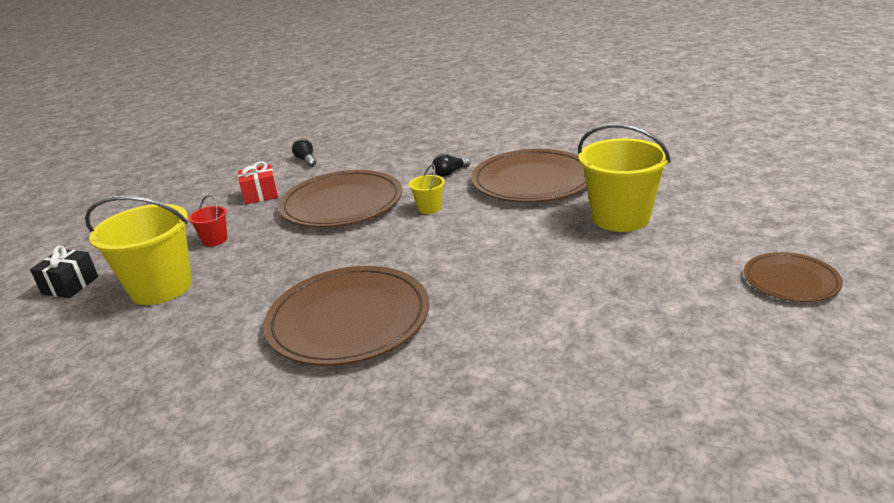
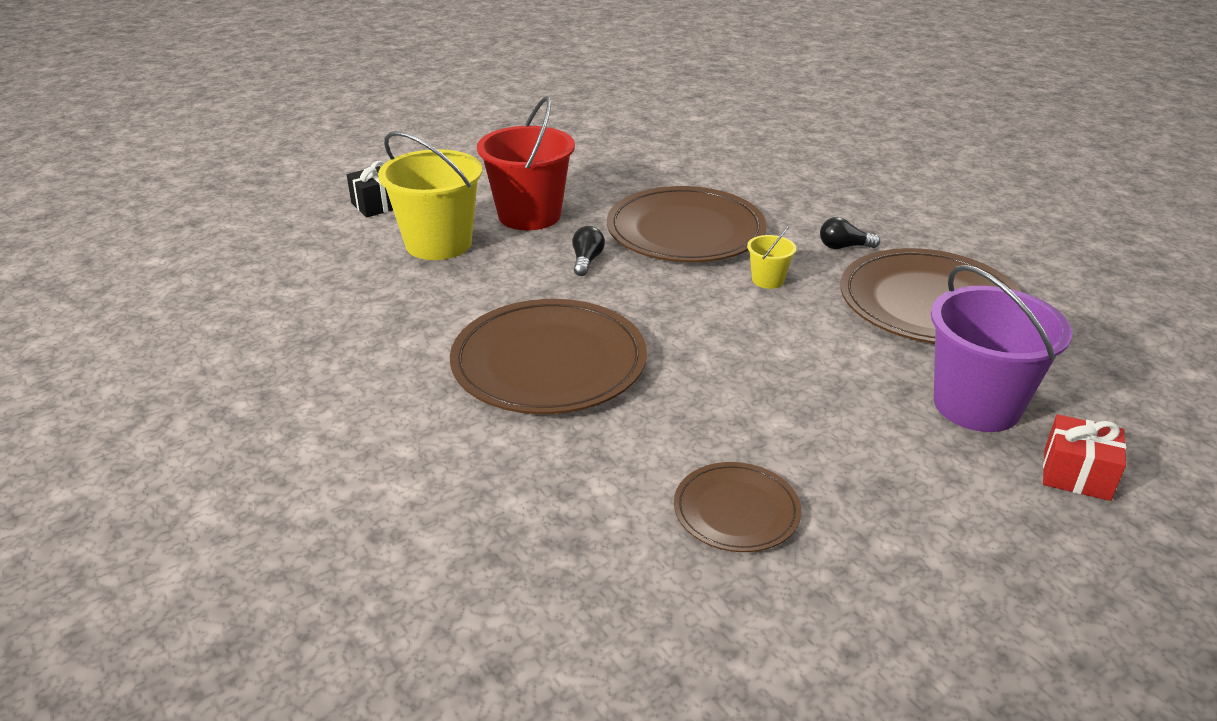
camera: 35 degrees right, 5 degrees up
red bucket [188,195,227,246] -> red bucket [477,96,575,230], size x2.20
red gift [238,161,278,204] -> red gift moved to [1043,414,1126,501]
black light bulb [292,138,316,167] -> black light bulb moved to [572,226,605,276]
yellow bucket [578,124,671,232] -> purple bucket [931,265,1072,432]
brown plate [744,252,843,302] -> brown plate moved to [674,462,801,552]

